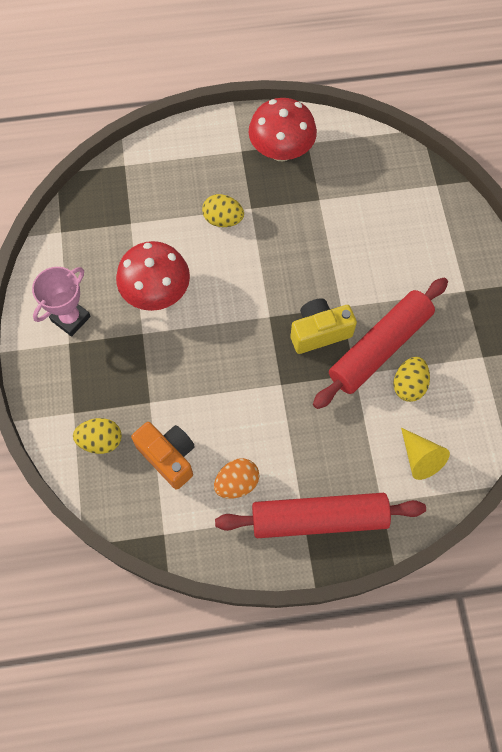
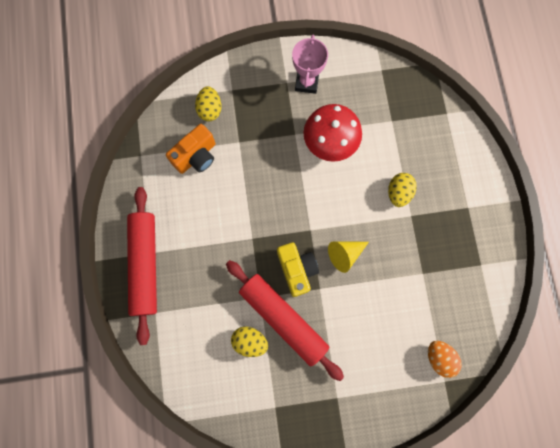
camera: 90 degrees right, 10 degrees up
pink trophy [32,267,91,337] -> pink trophy turned 60 degrees clockwise [292,35,328,94]
orange egg [214,458,259,499] -> orange egg moved to [428,341,462,378]
red mushroom [249,98,317,161] -> none
yellow cone [401,428,450,480] -> yellow cone moved to [328,241,369,273]

